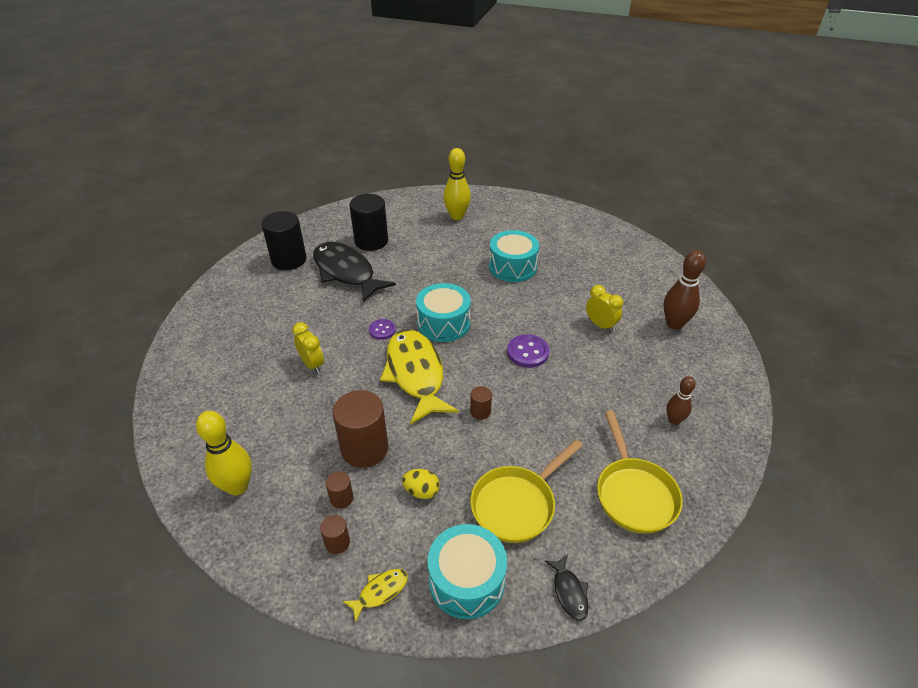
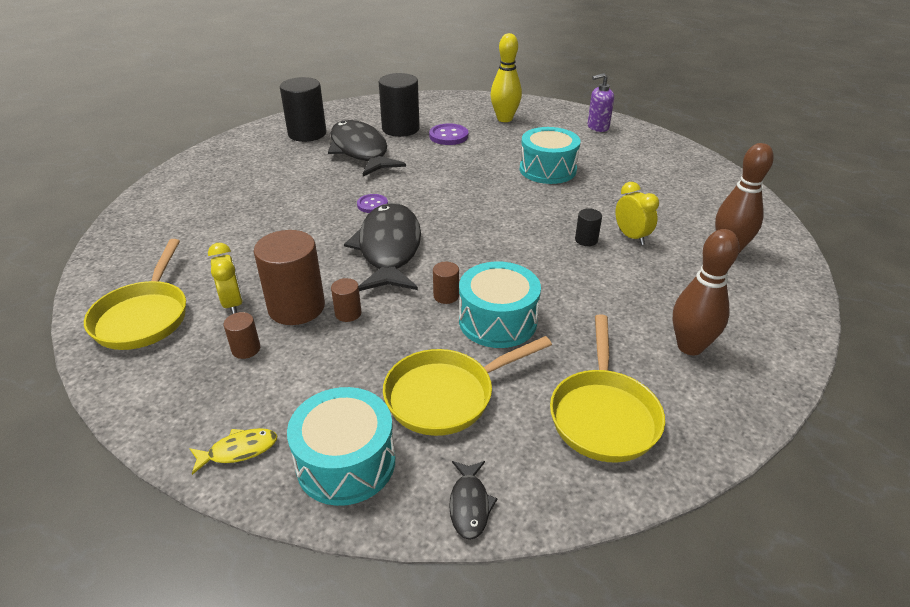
camera: 15 degrees right, 5 degrees down
yellow bowling pin [196,411,252,495] -> yellow pan [84,239,186,350]
yellow clock [292,322,324,373] -> yellow clock moved to [208,243,243,314]
brown cylinder [320,515,350,554] -> brown cylinder moved to [331,278,362,322]
yellow fish [380,329,459,425] -> black fish [344,203,421,291]
yellow egg [402,469,440,499] -> none
turquoise drum [416,283,471,342] -> turquoise drum moved to [459,261,541,348]
purple button [507,334,549,368] -> purple button moved to [429,124,468,145]
brown bowling pin [666,376,696,425] -> brown bowling pin [673,229,740,355], size x1.65
none -> black cylinder [575,208,602,246]
none -> purple soap dispenser [588,73,614,132]

